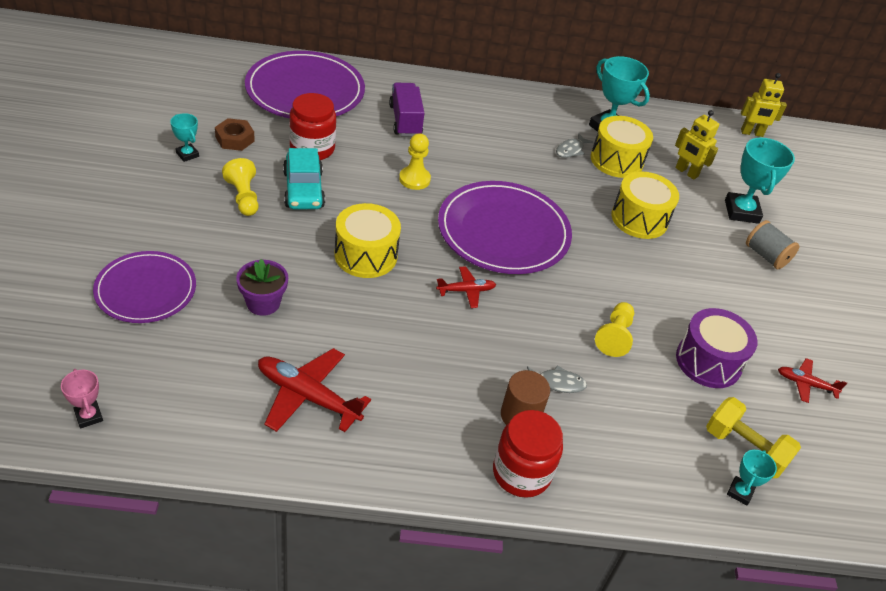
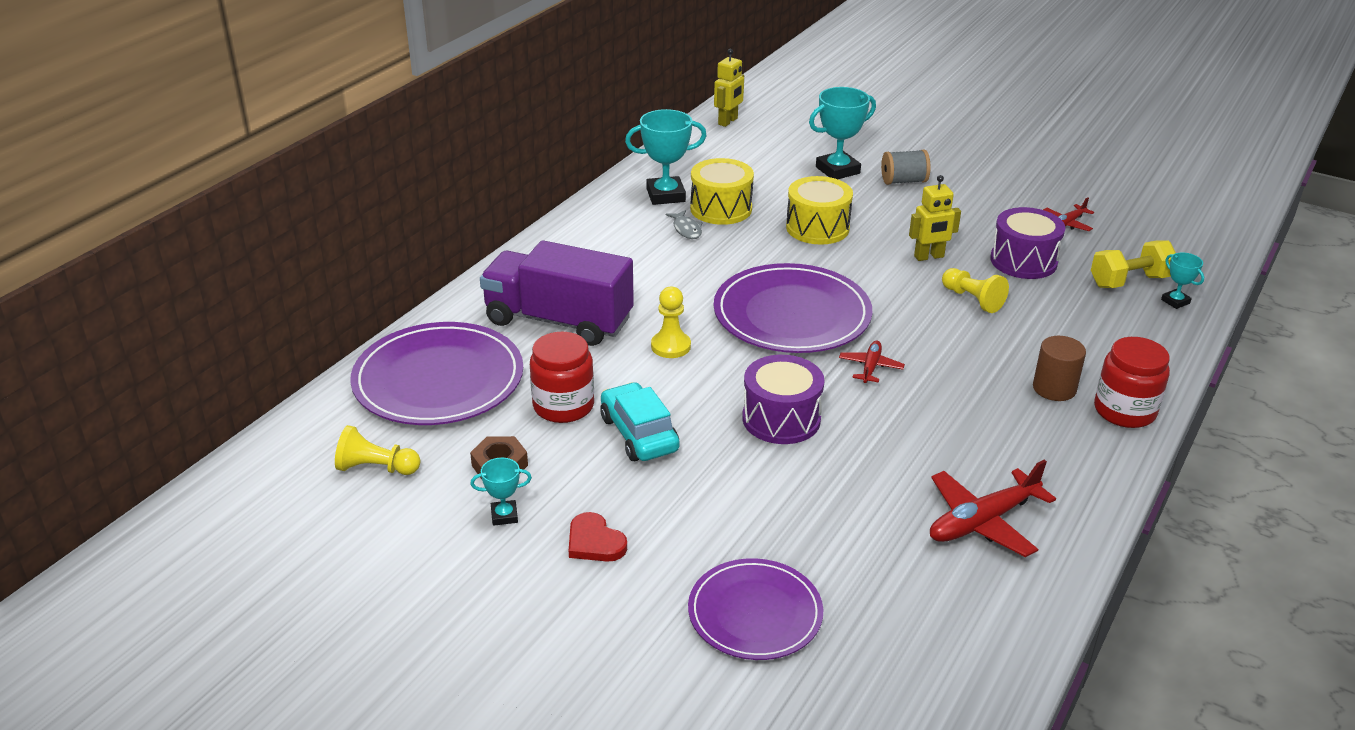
camera: 55 degrees left, 10 degrees down
pink trophy [61,369,103,429] -> none
yellow pawn [222,158,258,216] -> yellow pawn moved to [335,425,420,475]
purple flower pot [236,259,288,316] -> none
turquoise car [283,148,325,209] -> turquoise car turned 135 degrees counterclockwise [600,382,680,461]
yellow drum [334,203,401,278] -> purple drum [742,355,824,444]
purple truck [389,83,424,137] -> purple truck [480,240,634,346], size x1.69
grey fish [527,365,587,393] -> none
yellow robot [675,110,719,180] -> yellow robot moved to [909,175,961,261]
turquoise trophy [725,137,795,224] -> turquoise trophy turned 60 degrees counterclockwise [809,87,876,179]
none -> red heart [569,512,627,562]

